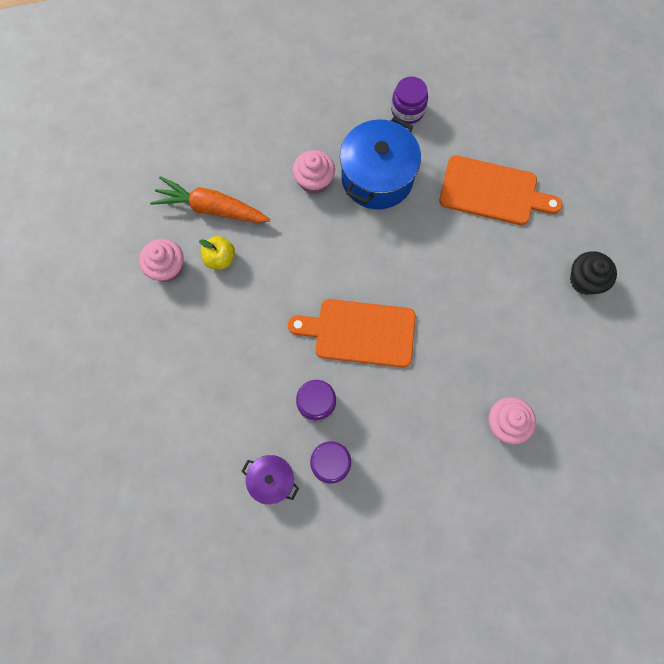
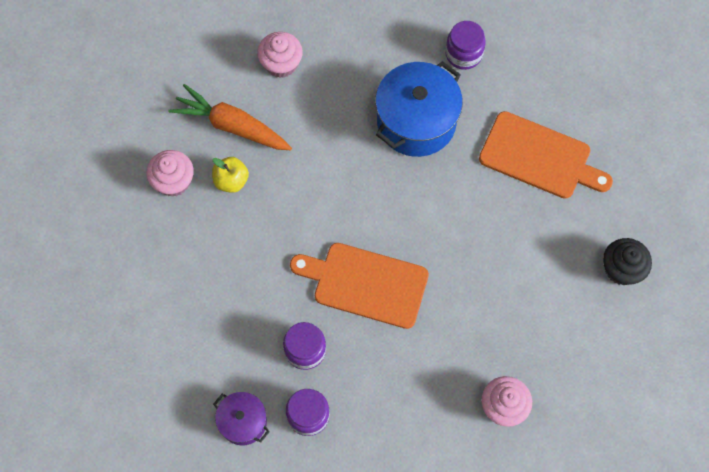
camera: 10 degrees right, 5 degrees down
pink cupcake [293,150,335,194] -> pink cupcake moved to [257,32,303,78]

